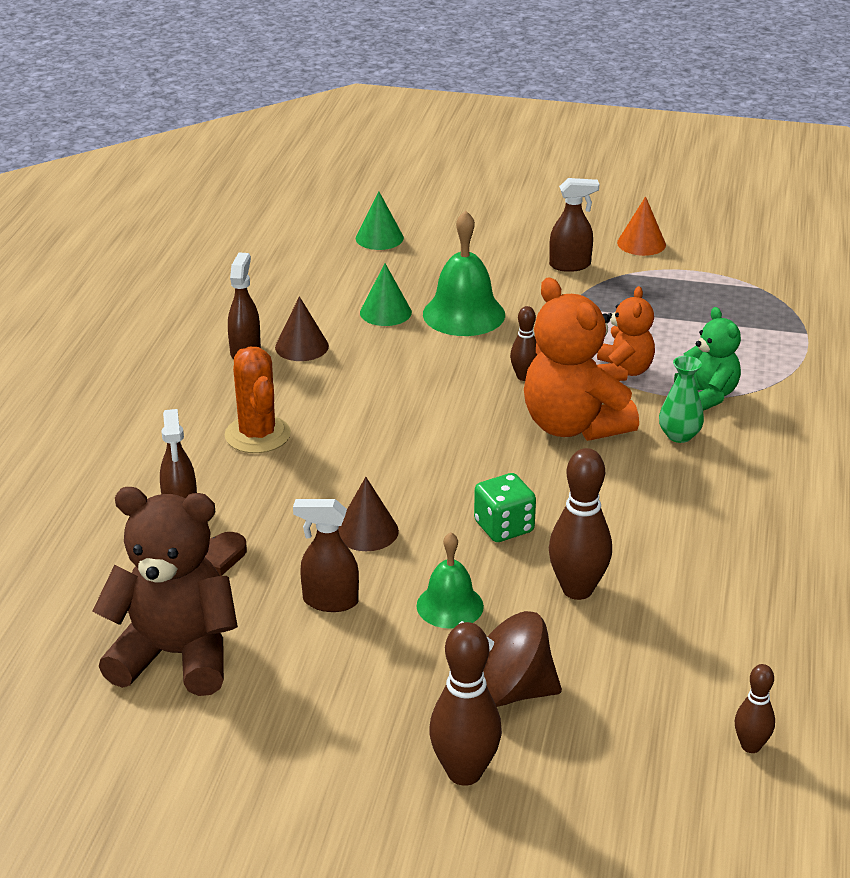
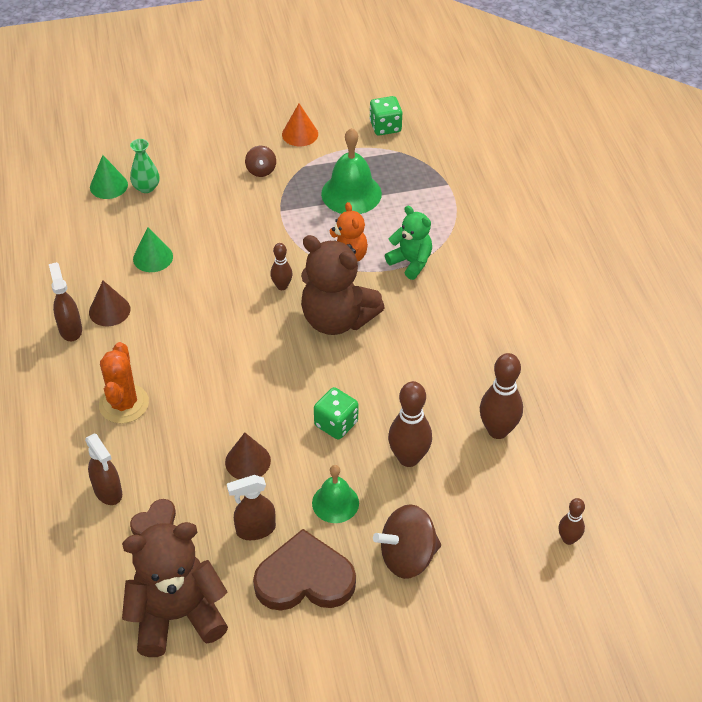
camera: 25 degrees left, 15 degrees up
orange cactus [224,347,291,453] -> orange cactus turned 45 degrees clockwise [99,342,149,424]
green bell [423,210,505,336] -> green bell moved to [321,128,382,214]
brown bowling pin [429,622,502,786] -> brown bowling pin moved to [480,353,523,439]
orange teddy bear [524,277,639,441] -> brown teddy bear [301,235,385,335]
brown spray bottle [549,178,599,272] -> brown spinning top [245,146,276,177]
green vase [659,356,704,443] -> green vase moved to [130,139,159,193]
none -> brown heart [253,529,356,611]
none -> green dice [370,96,402,135]

